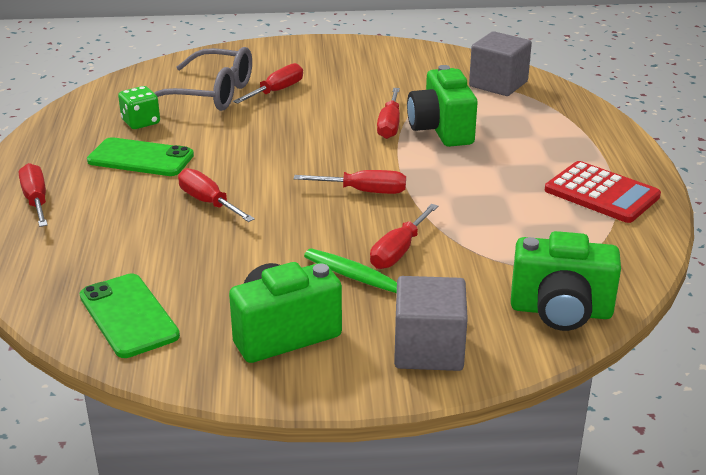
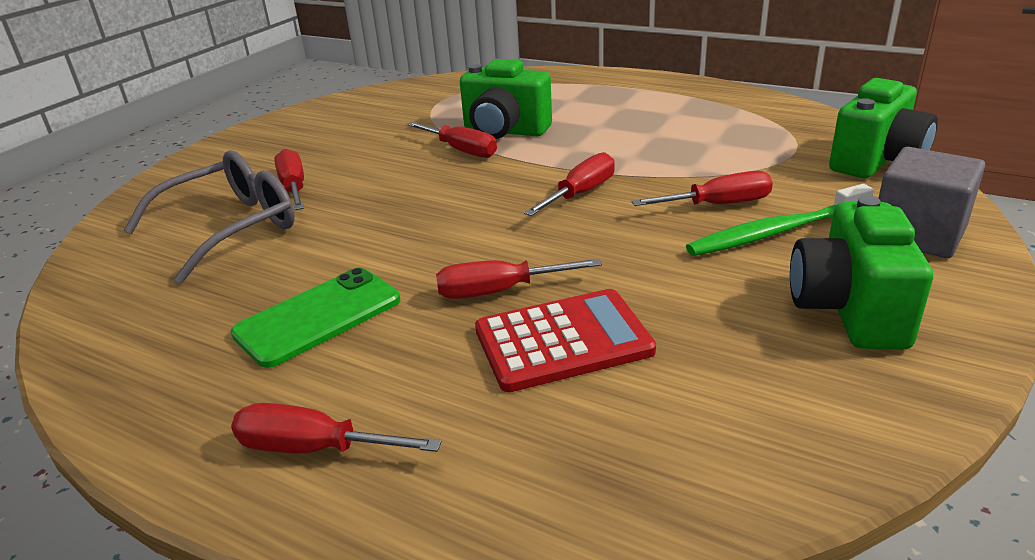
camera: 55 degrees left, 0 degrees up
green phone [80,274,180,358] -> none
green dice [118,86,160,129] -> none
red screwdriver [370,204,438,269] -> red screwdriver turned 75 degrees counterclockwise [632,171,773,206]
grey cube [469,31,532,96] -> none
red calculator [545,161,661,223] -> red calculator moved to [475,289,656,392]

